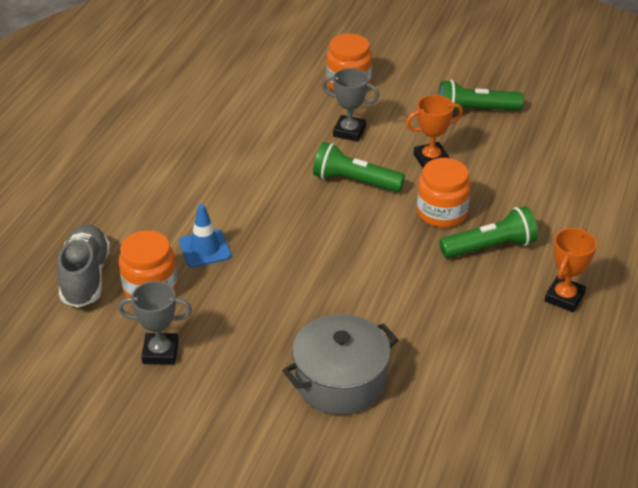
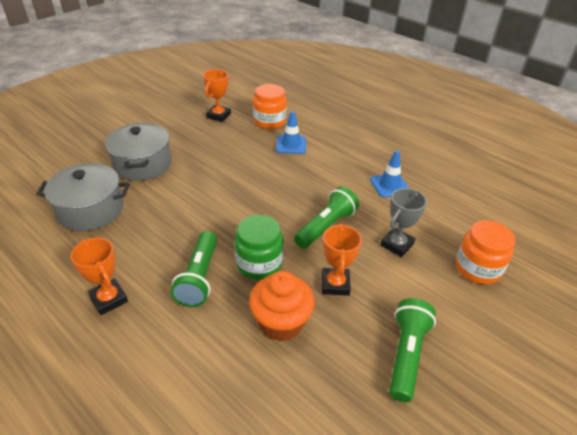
camera: 110 degrees right, 0 degrees up
grey shoe [57,224,110,308] -> none
grey trophy [118,281,192,365] -> orange trophy [203,69,231,122]
orange jar [417,158,471,228] -> green jar [235,215,283,280]
none -> grey pot [36,163,130,231]
none -> orange cupcake [249,271,315,341]
none -> blue traffic cone [370,150,409,198]

